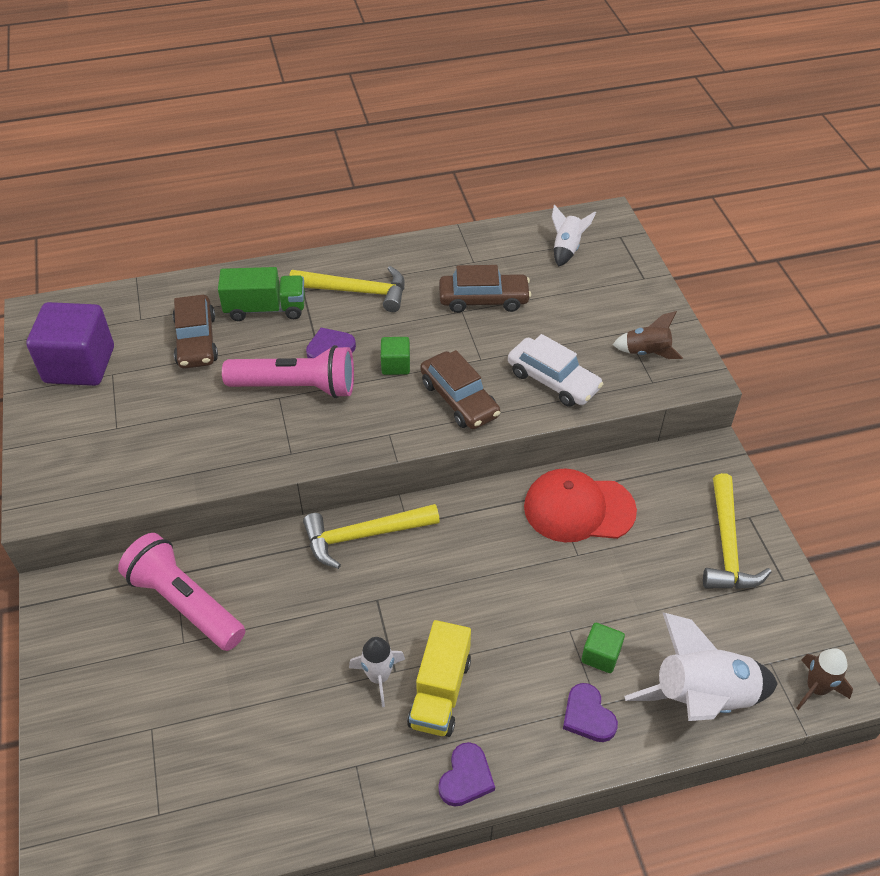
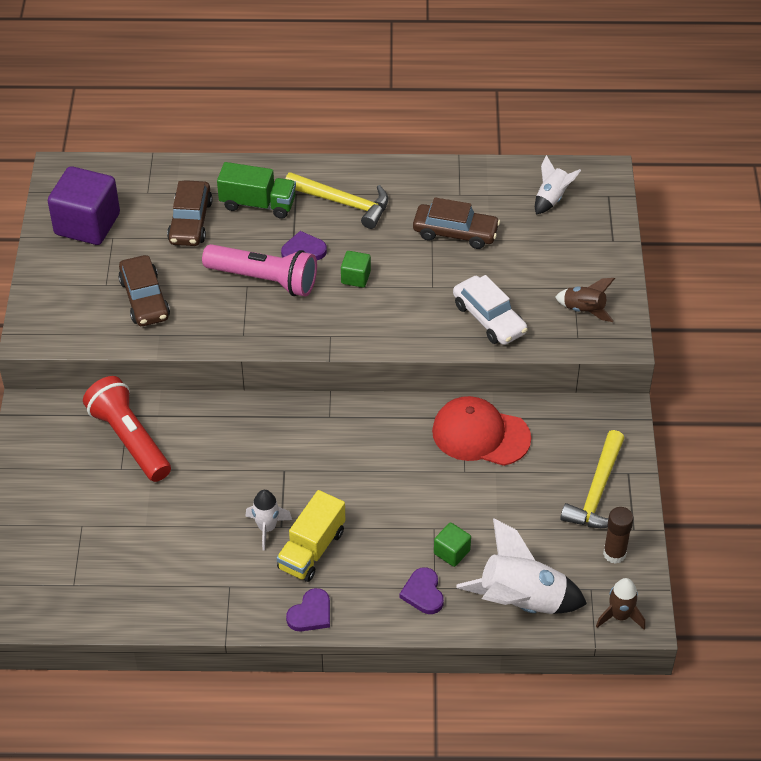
camera: 15 degrees right, 0 degrees up
pink flashlight [118,533,245,651] -> red flashlight [83,376,171,482]
yellow hammer [303,504,440,569] -> none
brown car [420,350,500,429] -> brown car moved to [118,255,170,326]
none -> brown glue stick [603,507,634,564]

